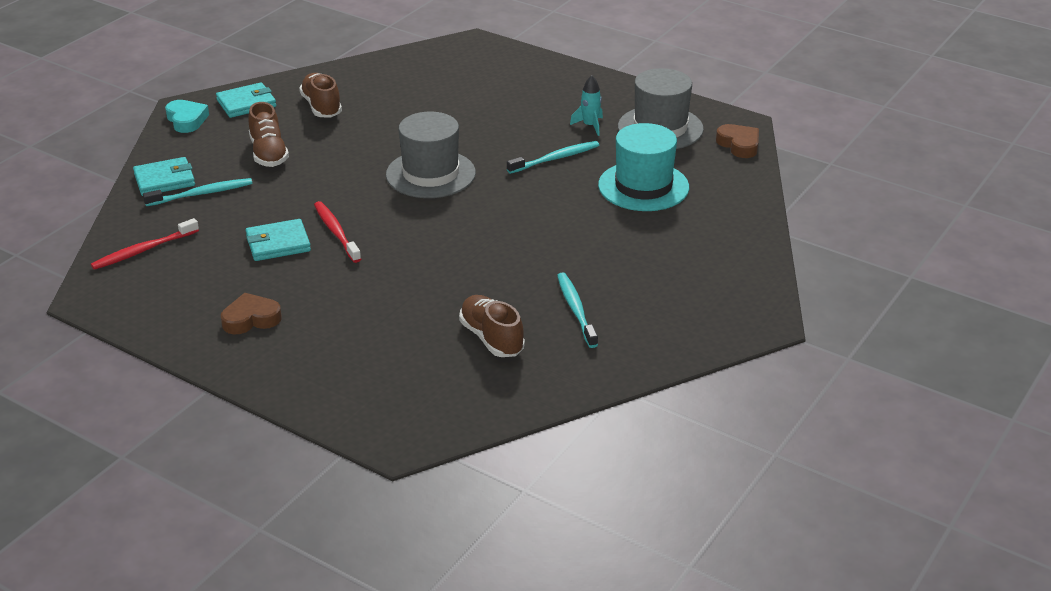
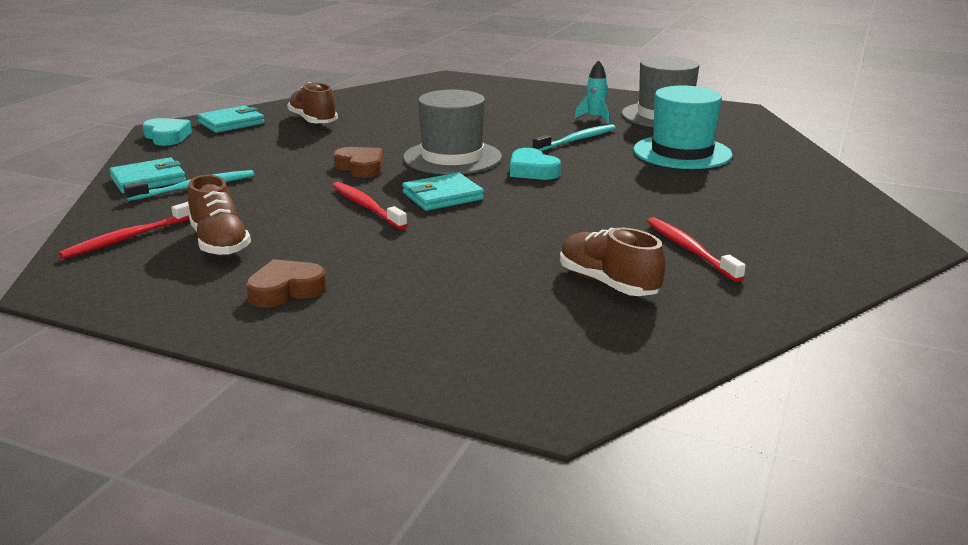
camera: 10 degrees left, 10 degrees down
turquoise wallet [246,219,311,261] -> turquoise wallet moved to [402,173,484,211]
brown shoe [248,102,289,167] -> brown shoe moved to [188,175,251,256]
turquoise toothbrush [557,272,598,348] -> red toothbrush [647,217,746,282]
brown heart [716,124,759,158] -> brown heart moved to [334,147,384,178]
none -> turquoise heart [510,148,561,180]

